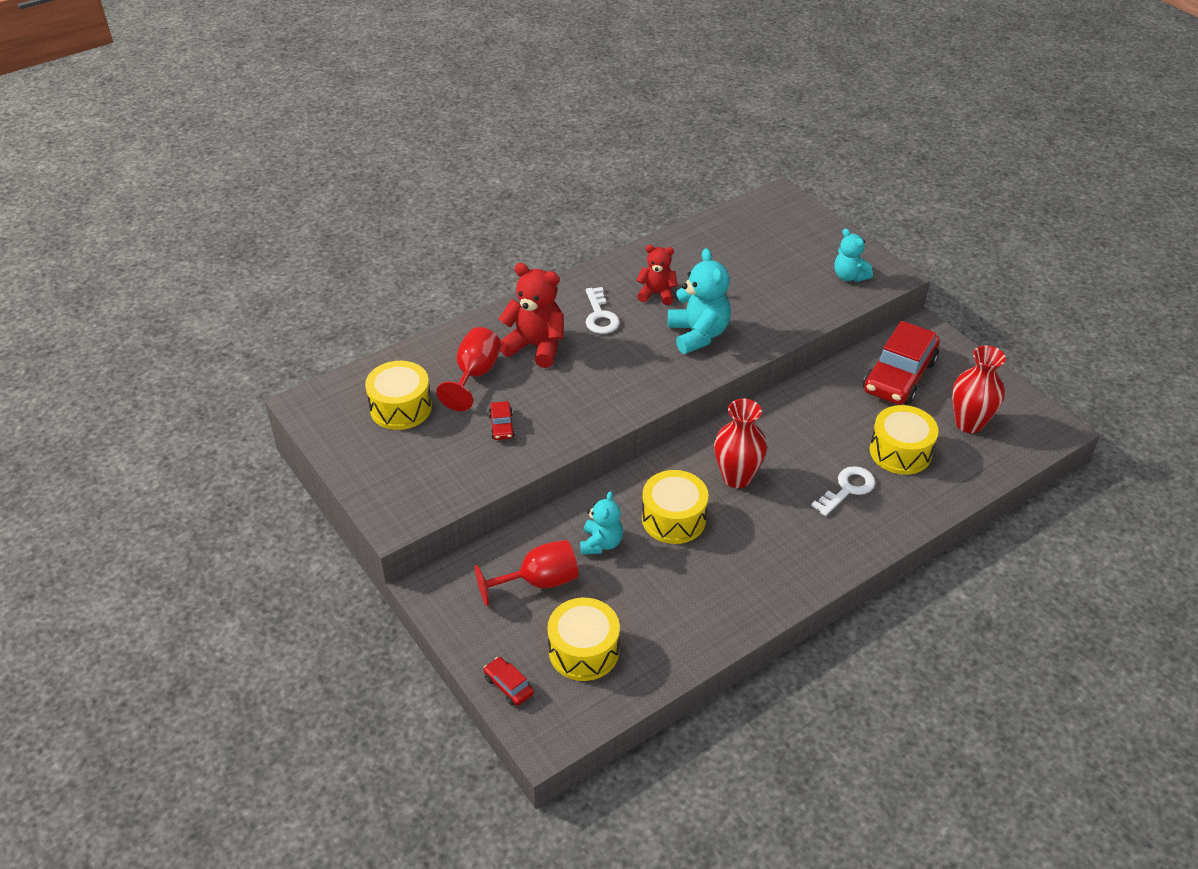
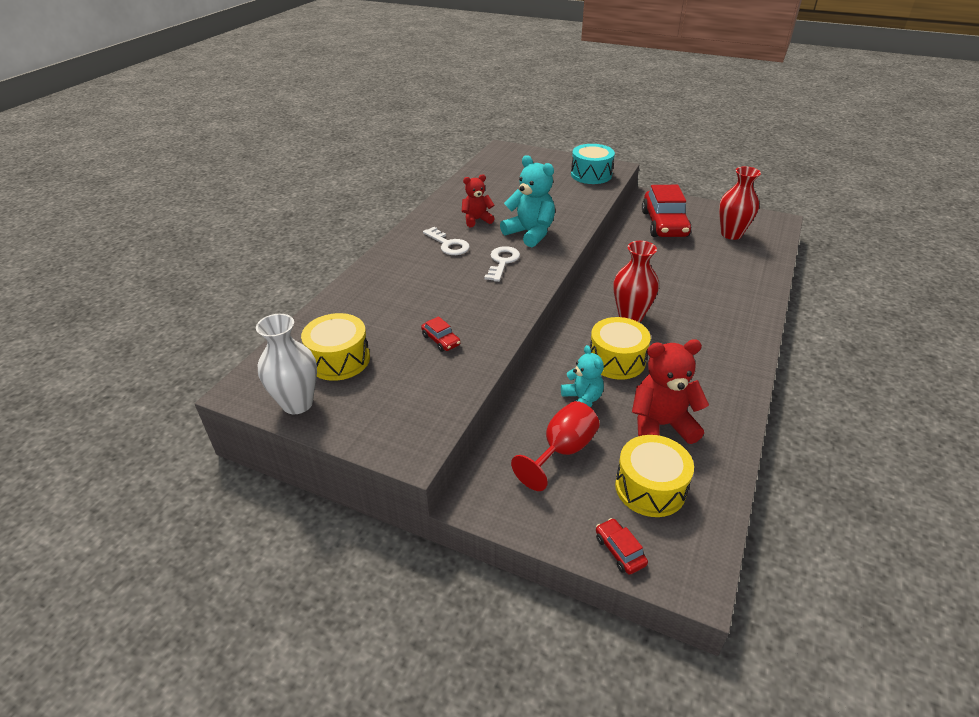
camera: 30 degrees left, 5 degrees down
red goblet [436,327,501,411] -> none
red car [484,657,534,706] -> red car turned 45 degrees clockwise [596,518,648,575]
red teddy bear [499,263,564,368] -> red teddy bear moved to [632,339,709,444]
white key [811,466,875,516] -> white key moved to [484,246,520,282]
turquoise teddy bear [835,228,873,282] -> turquoise drum [571,144,615,184]
yellow drum [870,405,939,475] -> none
none -> white vase [256,314,317,414]

